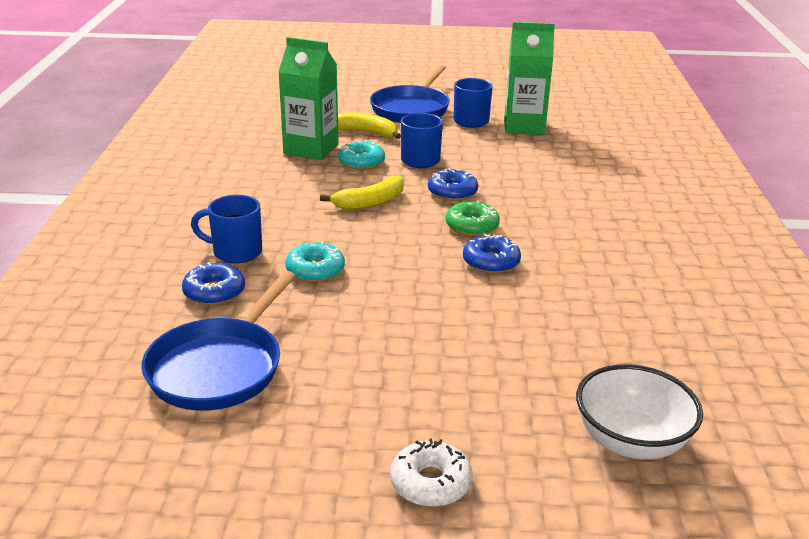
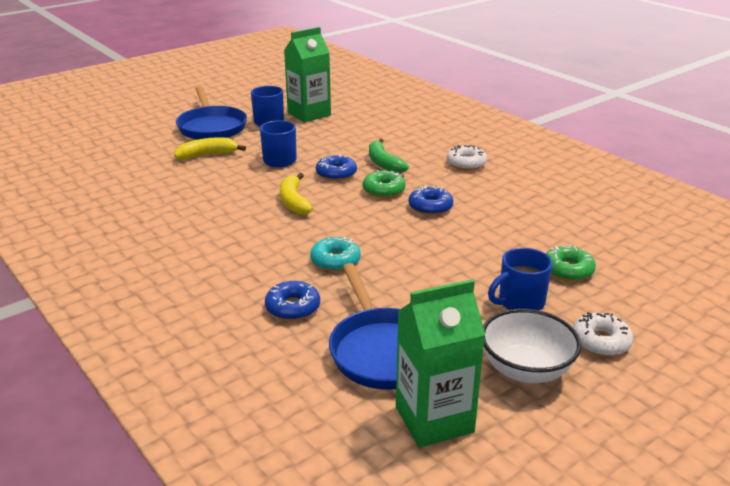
camera: 40 degrees left, 0 degrees up
blue mug [191,195,262,263] -> blue mug moved to [488,248,552,311]
green carton [278,37,339,160] -> green carton moved to [396,279,485,448]
yellow banana [320,175,404,210] -> yellow banana turned 150 degrees clockwise [280,173,313,215]
turquoise donut [338,140,385,170] -> none
white bowl [576,364,703,459] -> white bowl moved to [483,309,581,383]
none -> green banana [369,139,409,173]
none -> white donut [447,145,487,170]
none -> green donut [546,245,596,281]

